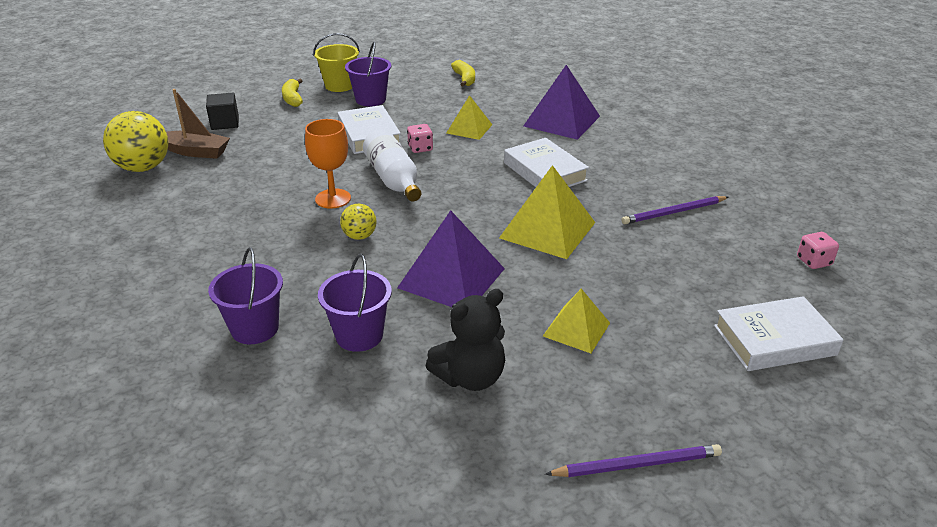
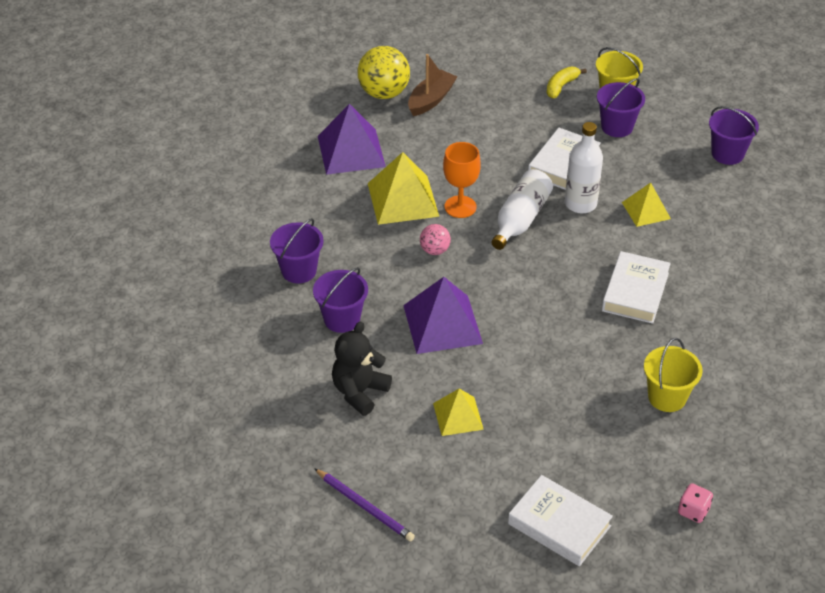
camera: 50 degrees right, 10 degrees up
brown boat [166,89,230,159] -> brown boat turned 120 degrees counterclockwise [408,54,457,116]
black cube [206,93,239,130] -> none
yellow ball [340,204,377,240] -> pink ball [420,224,451,255]
pink dice [407,124,433,153] -> white bottle [565,122,603,213]
black teddy bear [426,289,505,391] -> black teddy bear turned 105 degrees clockwise [332,321,392,416]
yellow banana [451,60,475,87] -> purple bucket [709,106,759,165]
yellow pyramid [499,165,596,259] -> yellow pyramid moved to [368,152,439,225]
purple pyramid [523,65,600,140] -> purple pyramid moved to [318,104,386,175]
purple pencil [621,196,729,224] -> yellow bucket [644,338,703,412]

